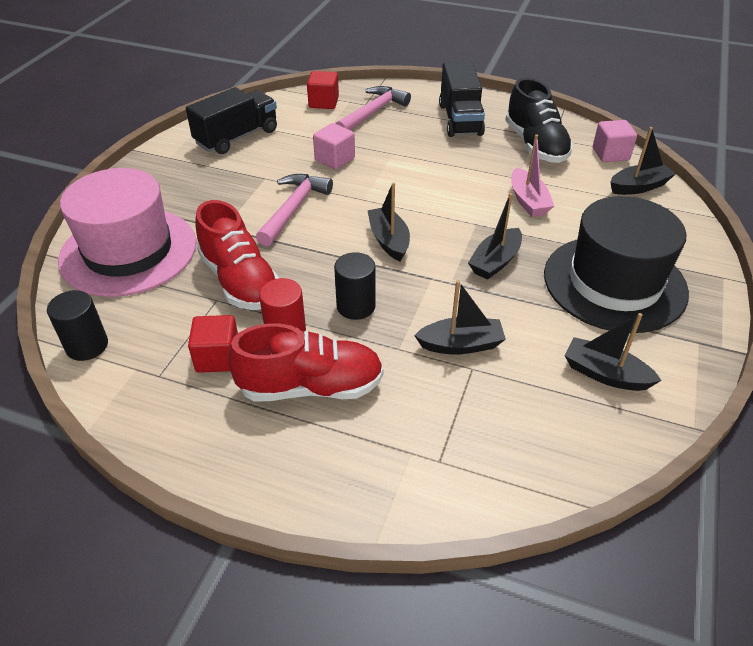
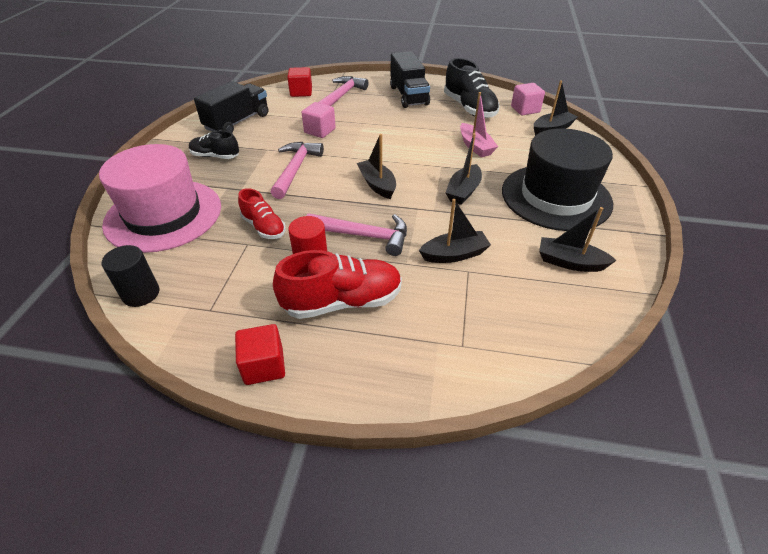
camera: 10 degrees left, 0 degrees up
red cube [188,315,238,373] -> red cube moved to [235,324,285,385]
red shoe [195,200,279,310] -> red shoe [238,188,286,239], size x0.60
black cylinder [334,252,376,320] -> pink hammer [306,213,407,256]
none -> black shoe [189,131,239,159]

